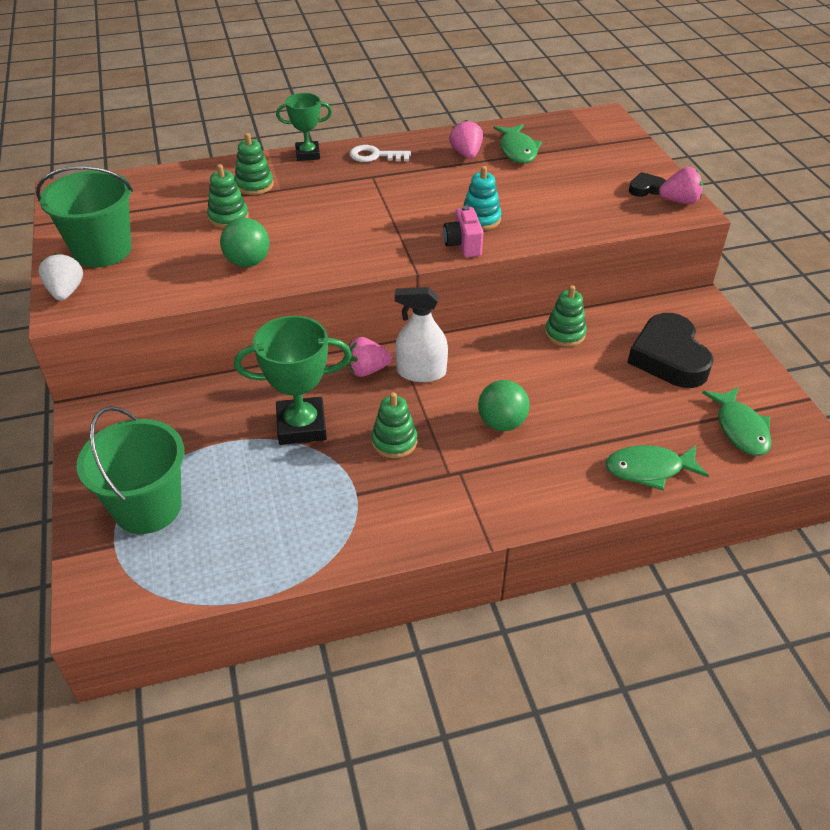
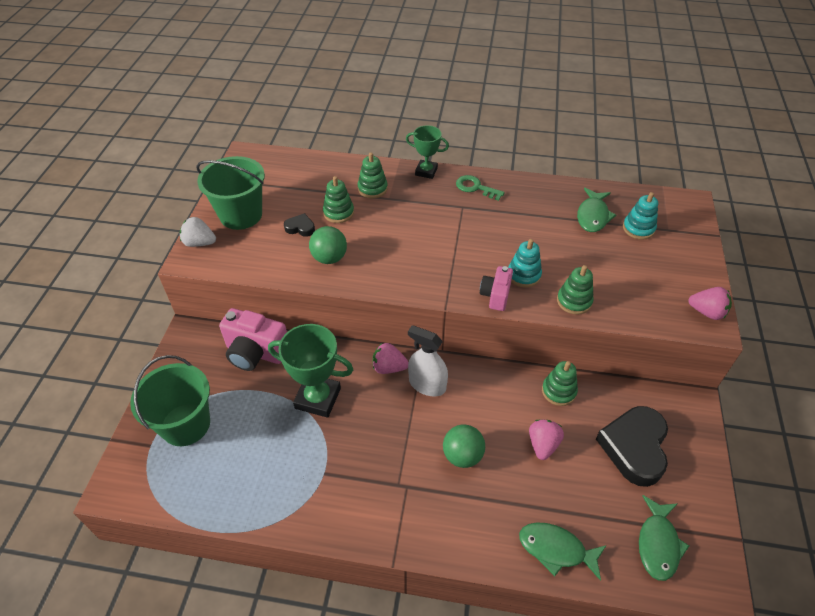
camera: 25 degrees right, 5 degrees up
white strawberry [38,253,83,301] -> white strawberry turned 90 degrees counterclockwise [180,217,216,247]
white key [349,145,411,162] -> green key [456,175,505,201]
green stacking toy [371,392,417,458] -> green stacking toy moved to [557,265,594,315]
pink strawberry [449,120,483,159] -> pink strawberry moved to [529,419,564,460]
black heart [629,172,666,197] -> black heart moved to [284,213,315,237]
none -> pink camera [219,308,287,371]
none -> turquoise stacking toy [623,192,658,240]

